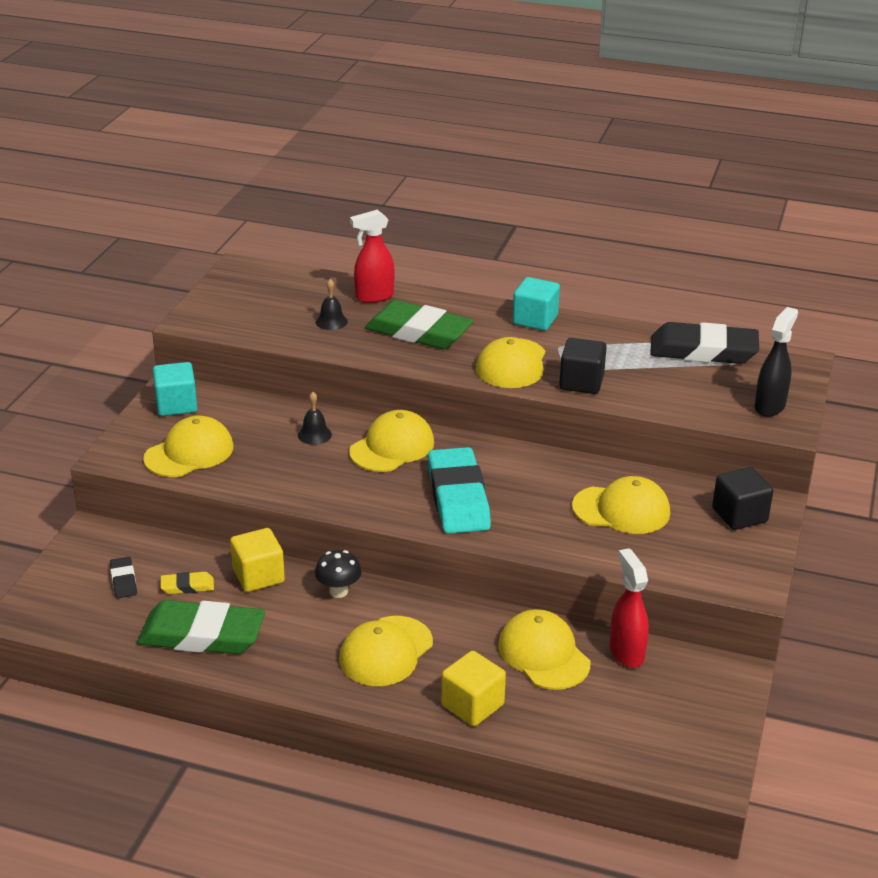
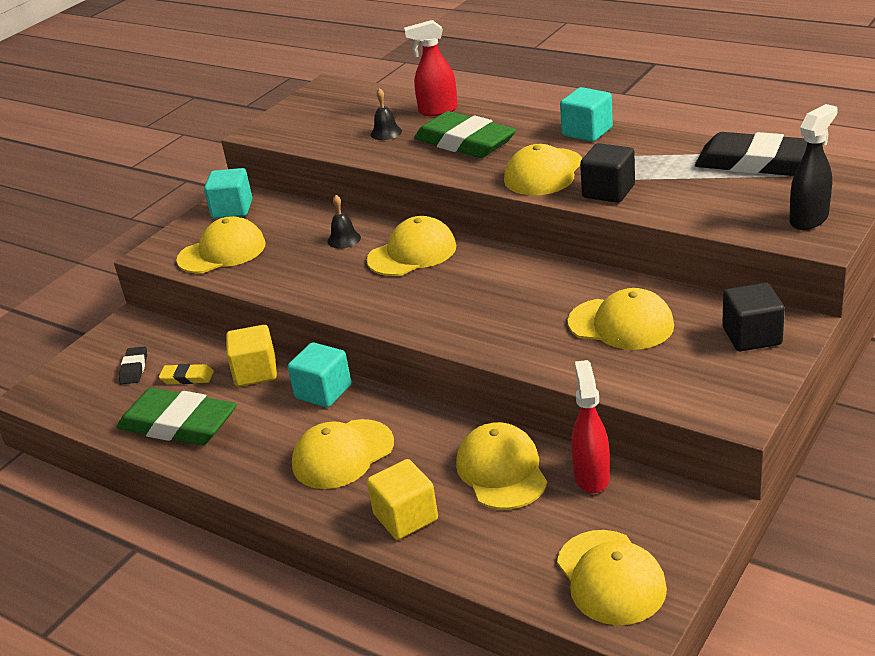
camera: 20 degrees right, 0 degrees up
black mushroom [315,550,362,598] -> turquoise cube [288,342,351,408]
turquoise eraser [428,447,491,534] -> none
none -> yellow cap [557,530,667,625]

